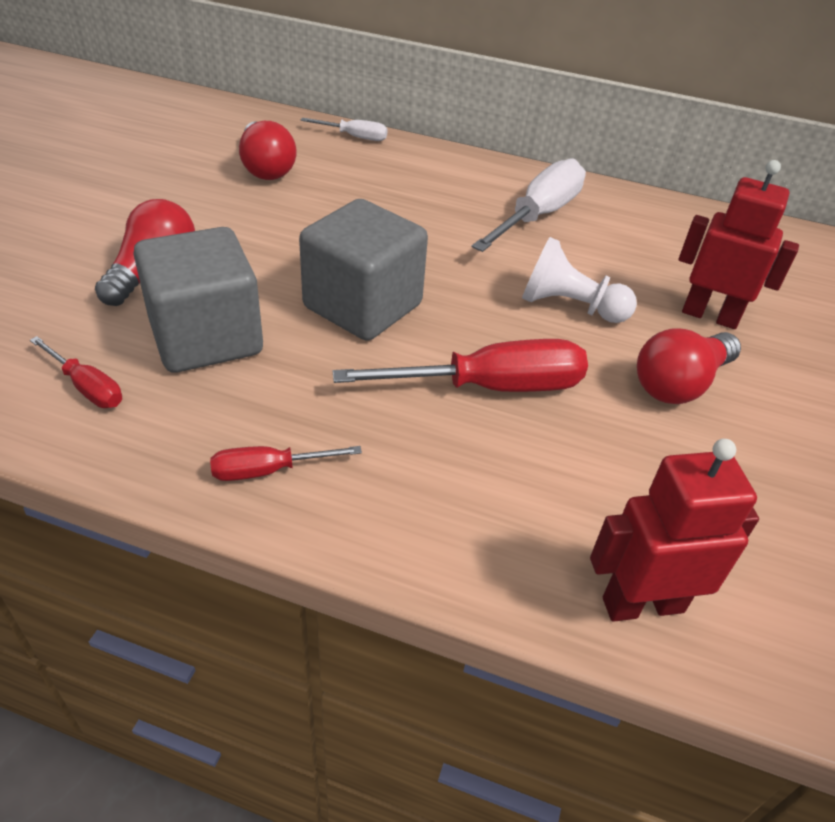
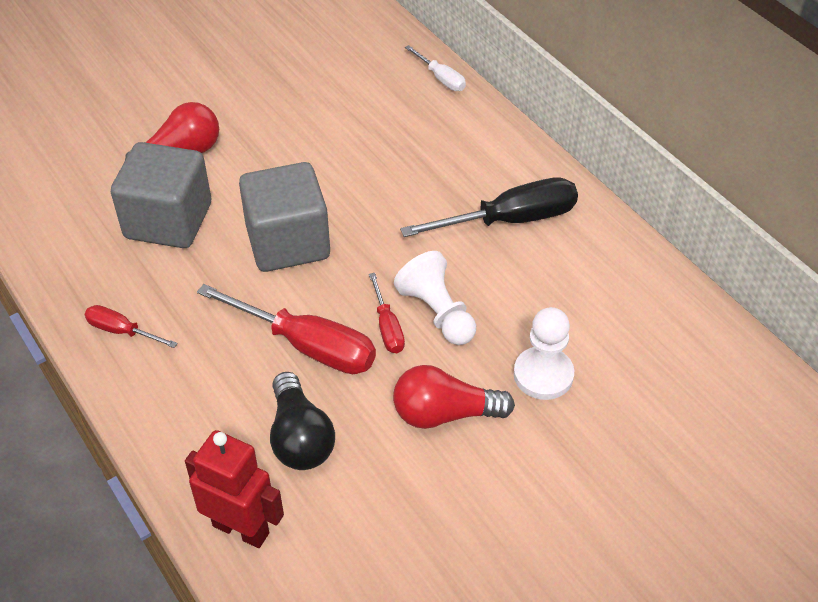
camera: 40 degrees right, 5 degrees up
red screwdriver [30,336,122,408] -> red screwdriver moved to [369,273,405,353]
red light bulb [239,121,296,180] -> none
white screwdriver [472,158,586,252] -> black screwdriver [400,177,578,237]
red robot [679,160,799,329] -> white pawn [514,307,574,400]
none -> black light bulb [270,372,335,470]

